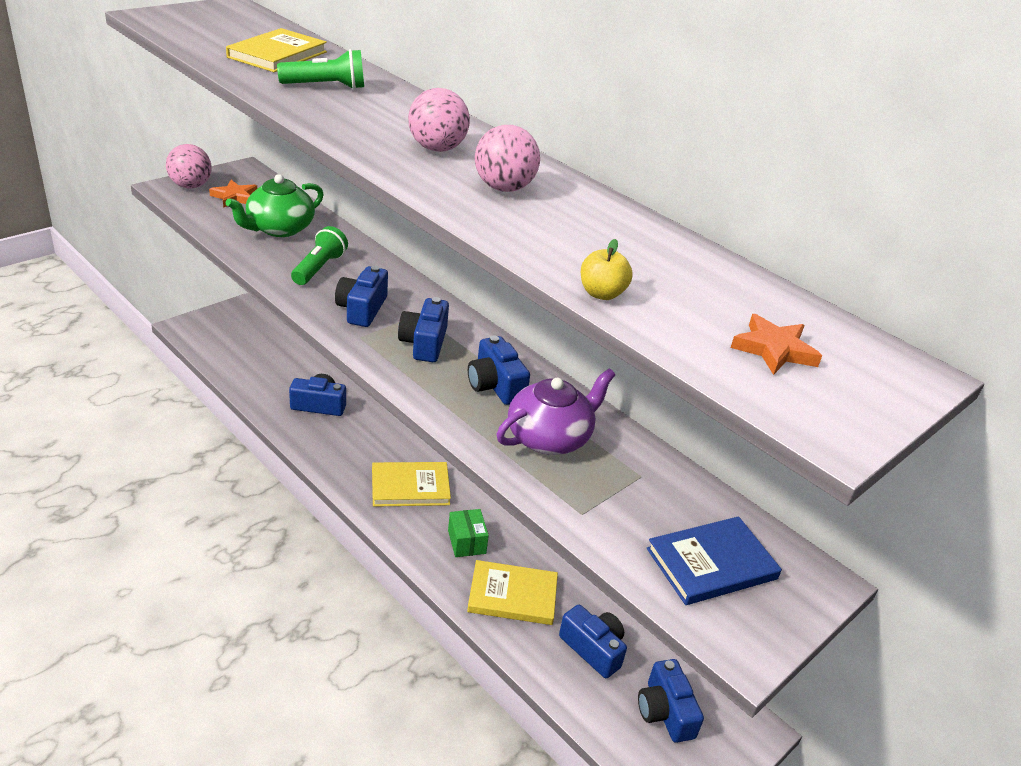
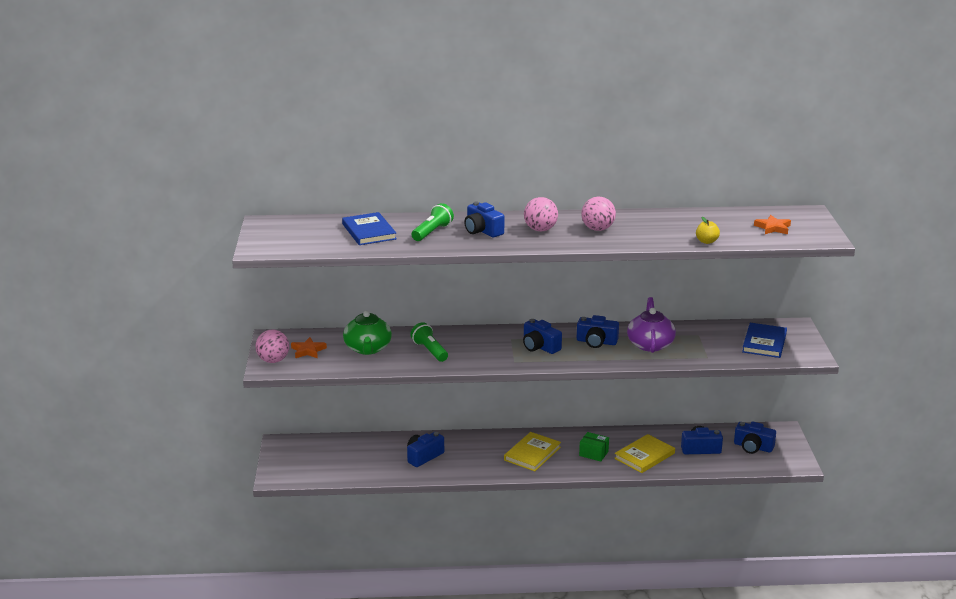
camera: 45 degrees left, 10 degrees down
yellow book [226,28,327,72] -> blue book [342,212,397,245]
blue camera [335,265,388,327] -> blue camera moved to [464,201,504,238]

